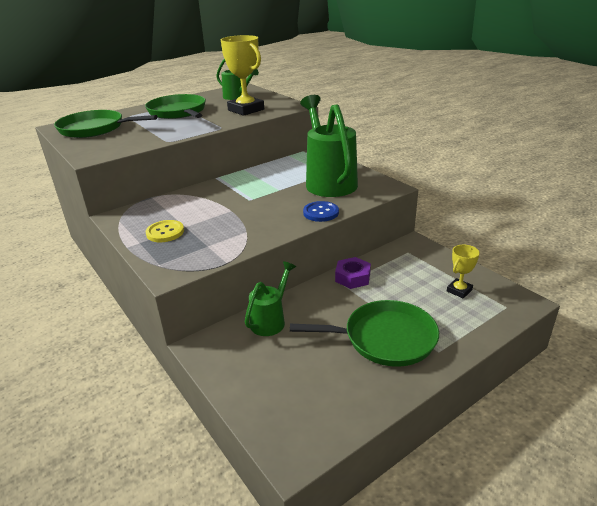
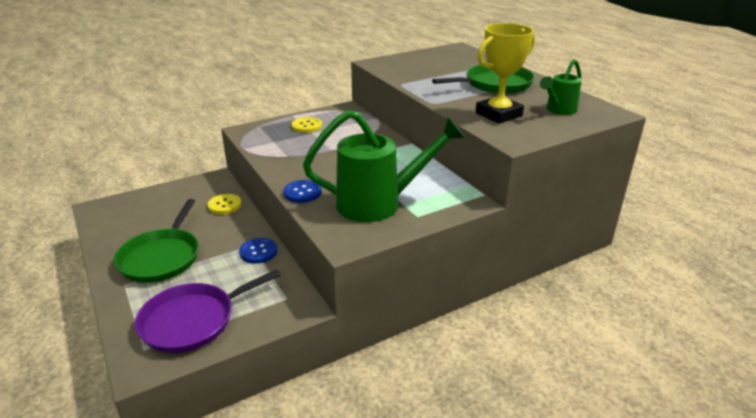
camera: 95 degrees right, 0 degrees up
green pan [54,110,157,138] -> none
green watering can [245,261,296,336] -> yellow button [207,194,242,214]
purple nut [335,257,371,289] -> blue button [239,238,278,264]
yellow trophy [447,245,480,299] -> purple pan [135,269,281,353]

